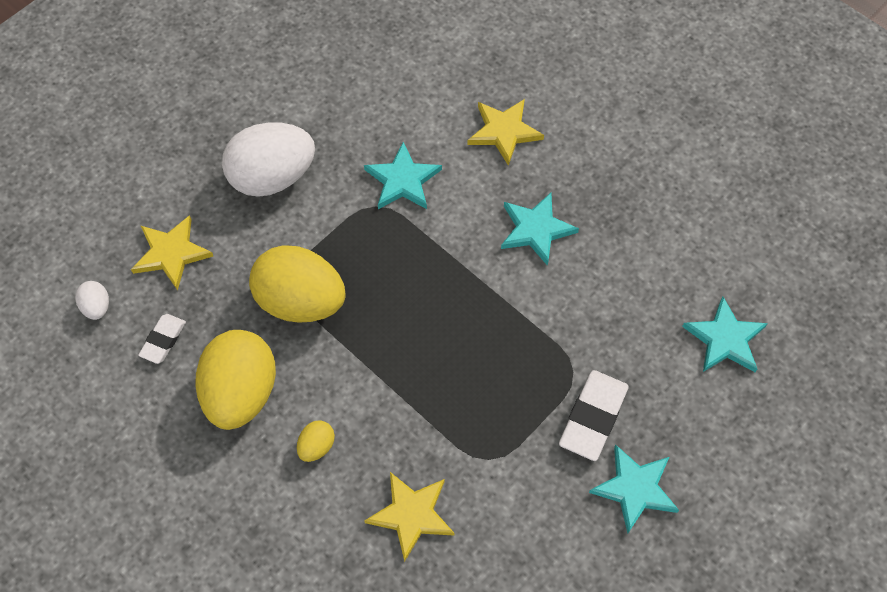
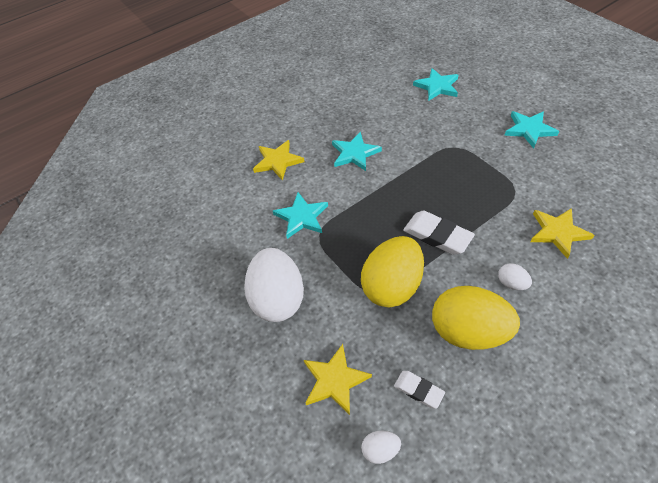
camera: 75 degrees left, 10 degrees down
yellow egg [297,420,335,462] -> white egg [498,263,532,290]
white eraser [559,370,629,461] -> white eraser moved to [403,211,475,255]

